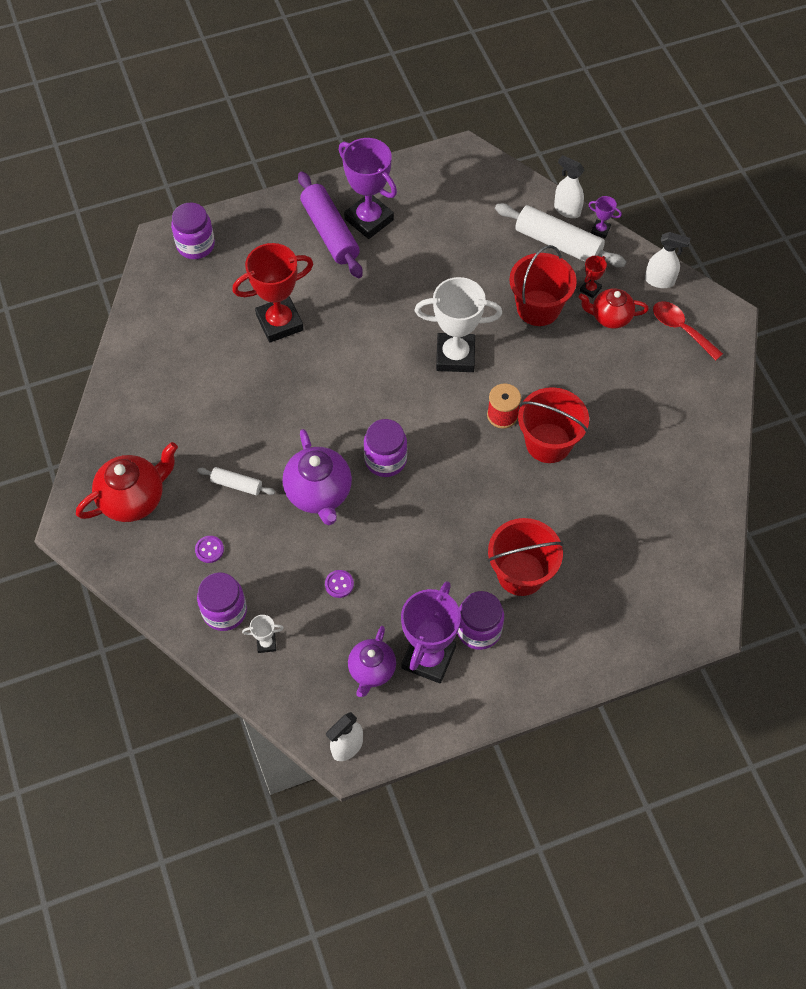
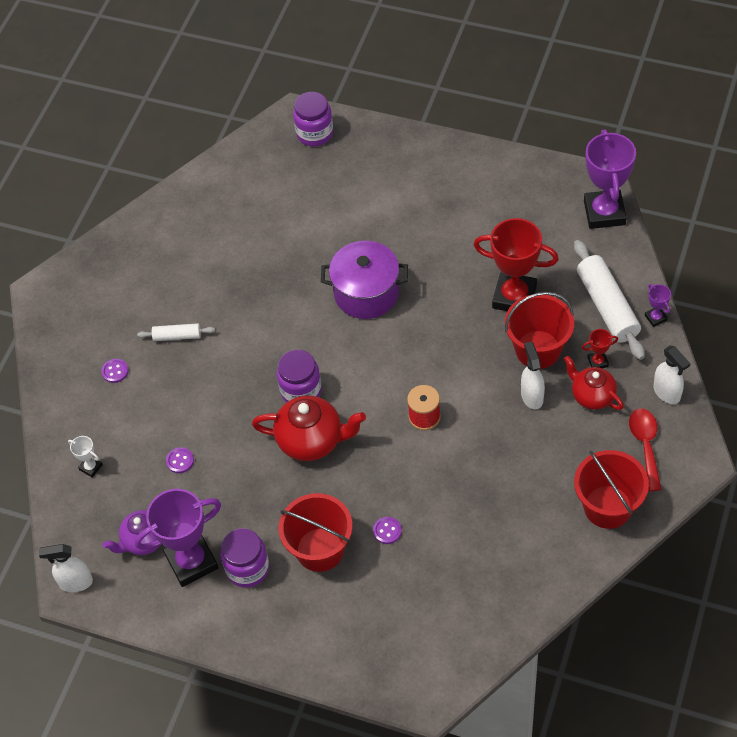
camera: 45 degrees right, 5 degrees down
red teapot [76,442,178,522] -> red teapot moved to [252,396,366,461]
white rolling pin [197,467,275,495] -> white rolling pin turned 60 degrees counterclockwise [137,323,215,341]
purple jar [197,572,247,631] -> none
red trophy [232,243,313,343] -> red trophy moved to [474,218,559,311]
purple teapot [283,429,352,525] -> none
purple rolling pin [298,172,363,278] -> none
purple trophy [339,138,397,239] -> purple trophy moved to [584,129,636,229]
white trophy [415,277,502,372] -> none
red bucket [518,387,589,463] -> red bucket moved to [574,450,649,529]
white spray bottle [554,155,585,218] -> white spray bottle moved to [521,341,545,410]
none -> purple pot [321,241,408,319]
none -> purple button [373,517,402,544]

